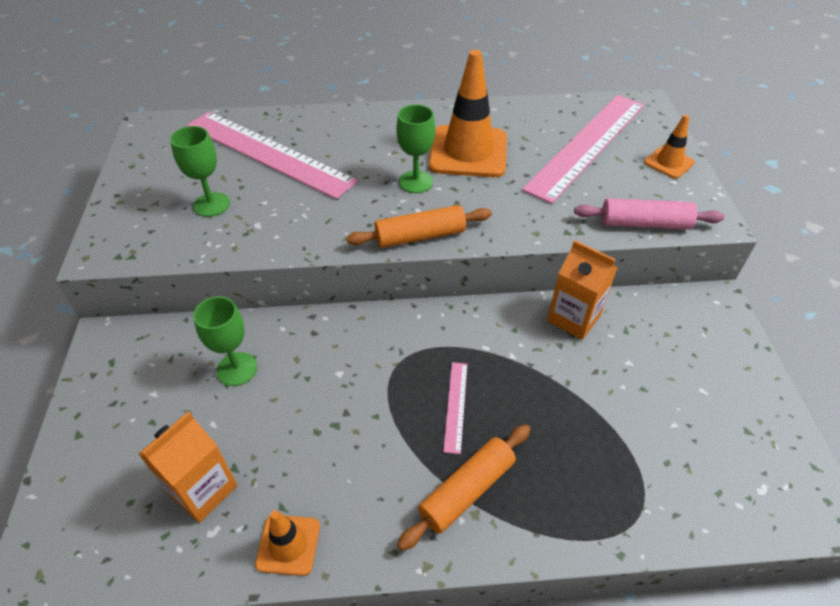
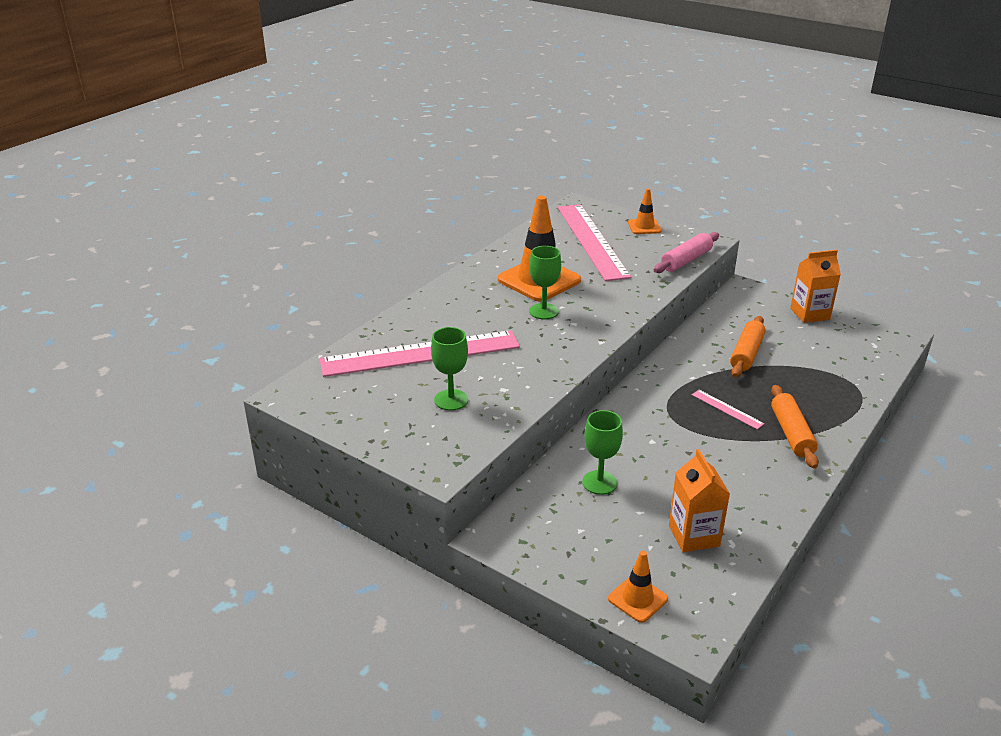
camera: 50 degrees left, 15 degrees down
orange traffic cone [255,510,320,576] -> orange traffic cone moved to [608,551,668,623]
orange rolling pin [346,205,492,248] -> orange rolling pin moved to [730,316,766,377]
orange carton [547,240,618,340] -> orange carton moved to [790,250,841,323]

